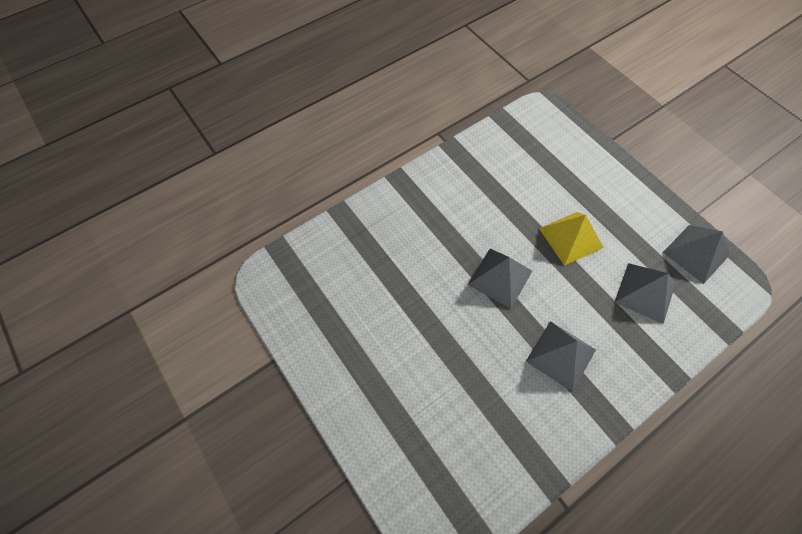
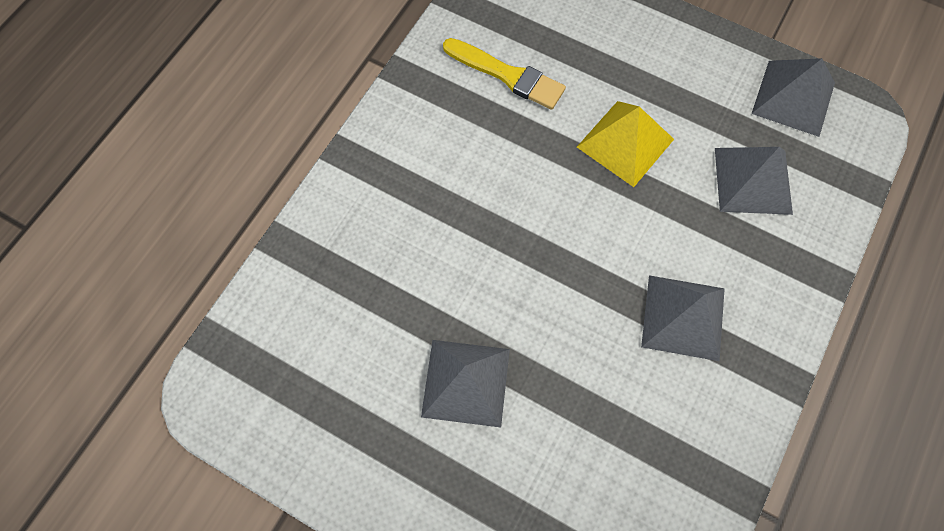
camera: 25 degrees left, 5 degrees up
grey pyramid [468,249,532,309] -> grey pyramid moved to [421,340,510,428]
none -> yellow brush [443,38,566,110]

